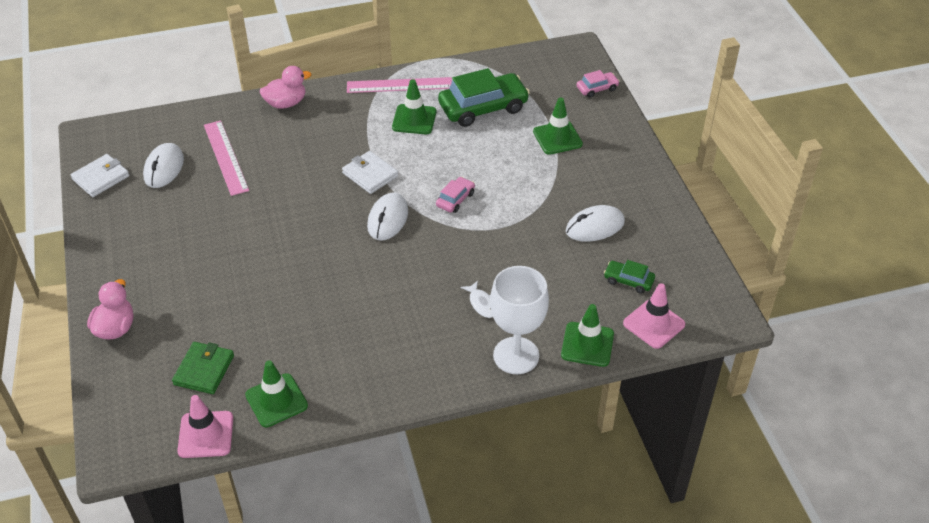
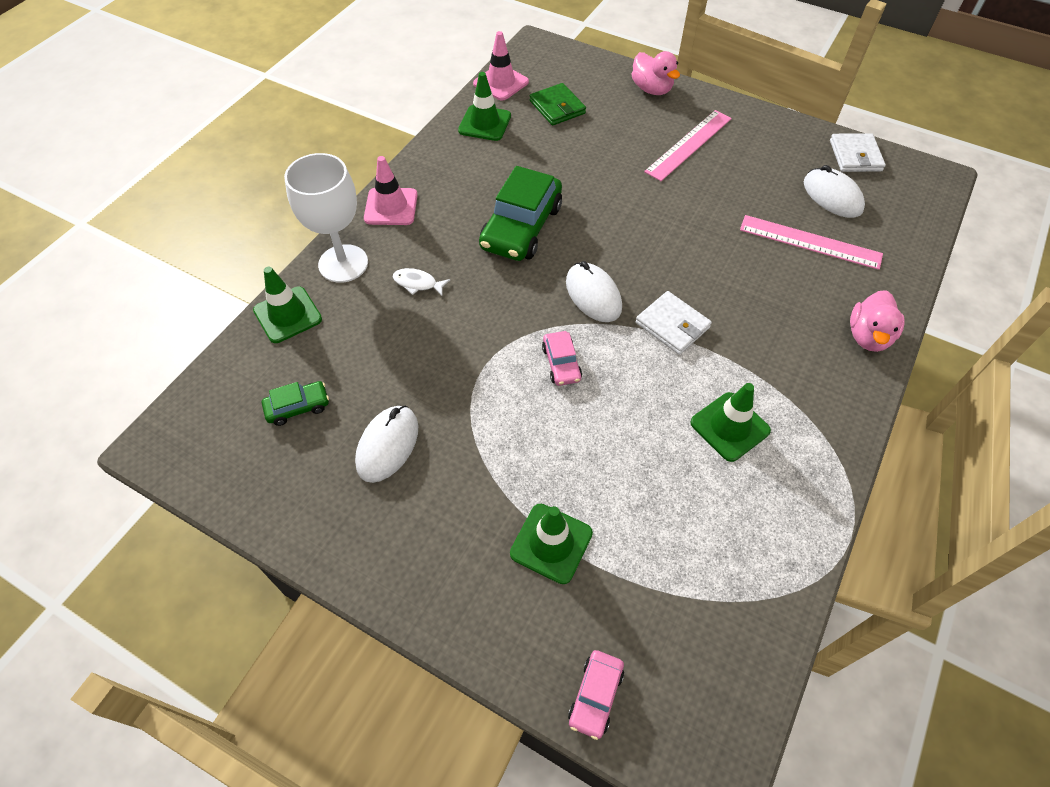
camera: 135 degrees right, 10 degrees up
white wallet [342,151,398,194] -> white wallet turned 45 degrees clockwise [636,291,712,355]
pink ruler [347,77,452,93] -> pink ruler moved to [644,110,732,181]
green car [438,68,530,127] -> green car moved to [479,166,562,261]
pink traffic cone [623,283,685,349] -> pink traffic cone moved to [364,156,418,225]

